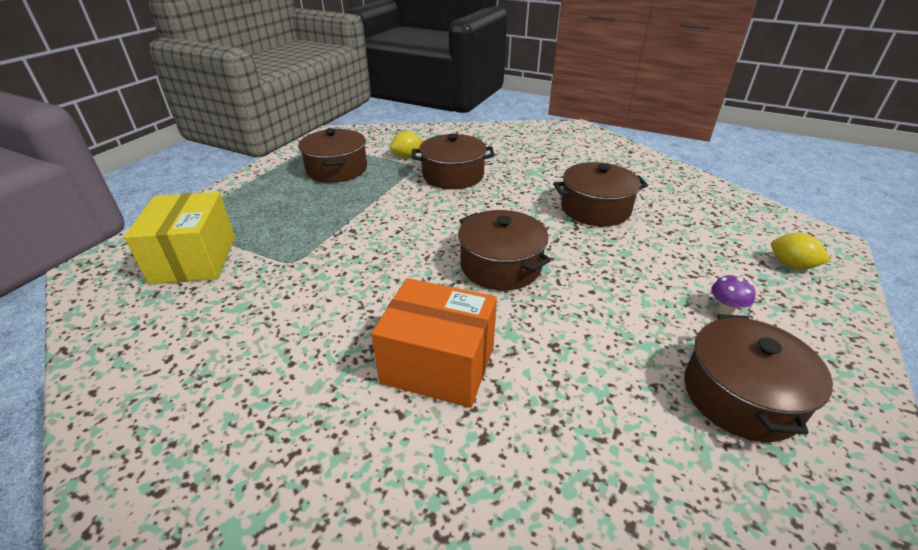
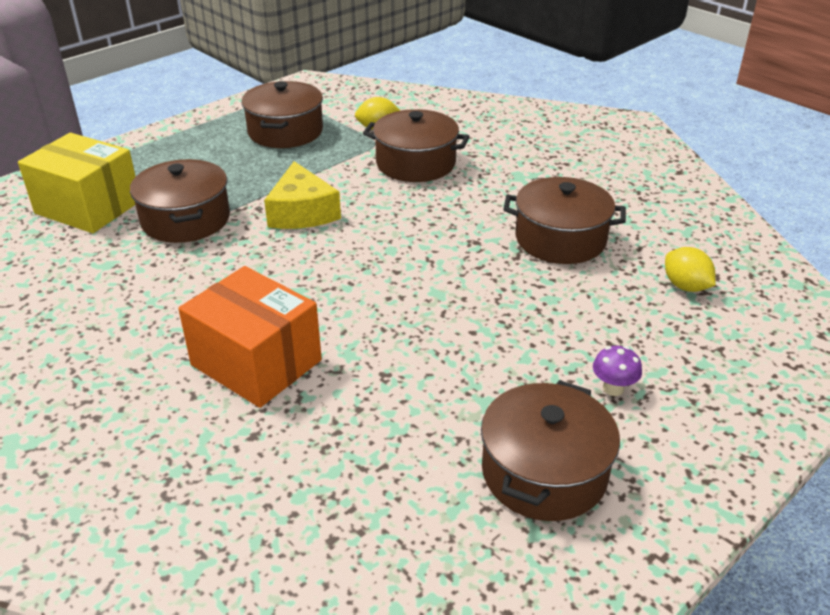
camera: 20 degrees right, 0 degrees up
yellow box [124,192,235,284] -> yellow box turned 75 degrees counterclockwise [18,133,136,233]
brown pot [458,210,551,290] -> brown pot moved to [130,159,230,243]
yellow lemon [771,233,831,270] -> yellow lemon moved to [665,247,716,292]
none -> yellow cheese [264,161,341,229]

